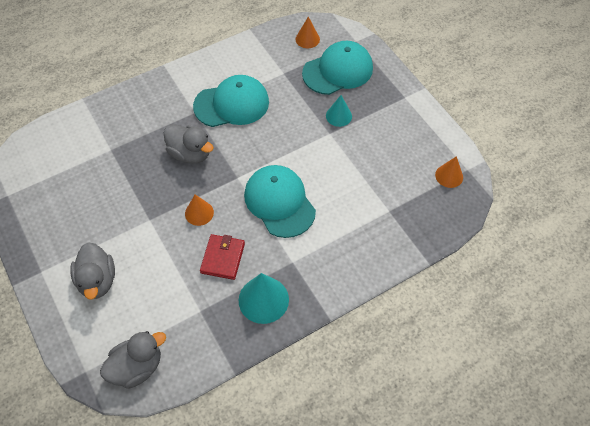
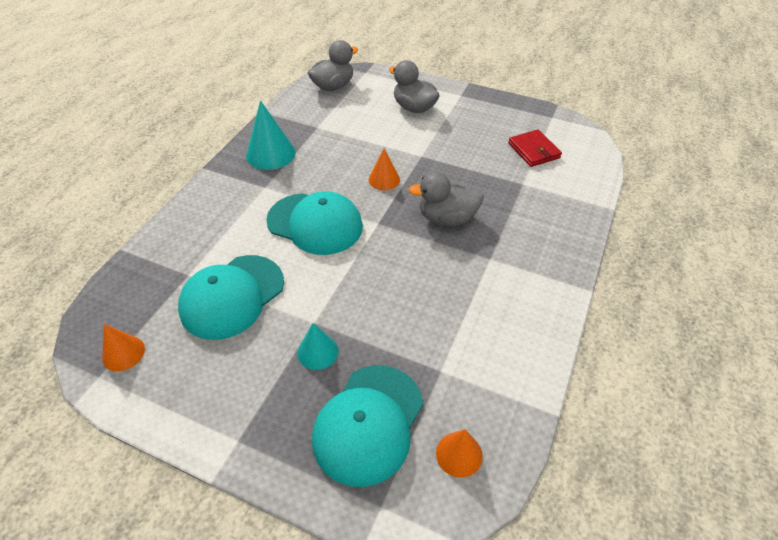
camera: 145 degrees right, 10 degrees down
grey duck [100,331,166,389] -> grey duck turned 150 degrees counterclockwise [308,40,358,91]
turquoise cap [193,75,269,127] -> turquoise cap moved to [178,255,284,340]
red wallet [200,234,245,280] -> red wallet moved to [508,129,562,167]

